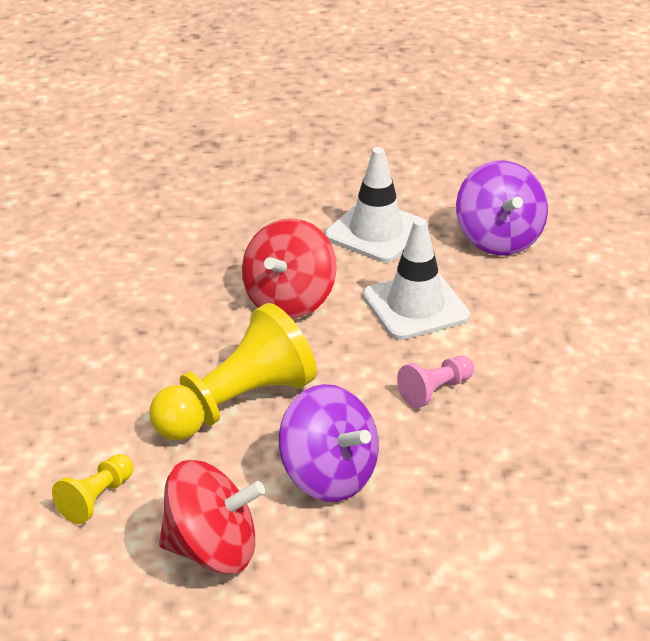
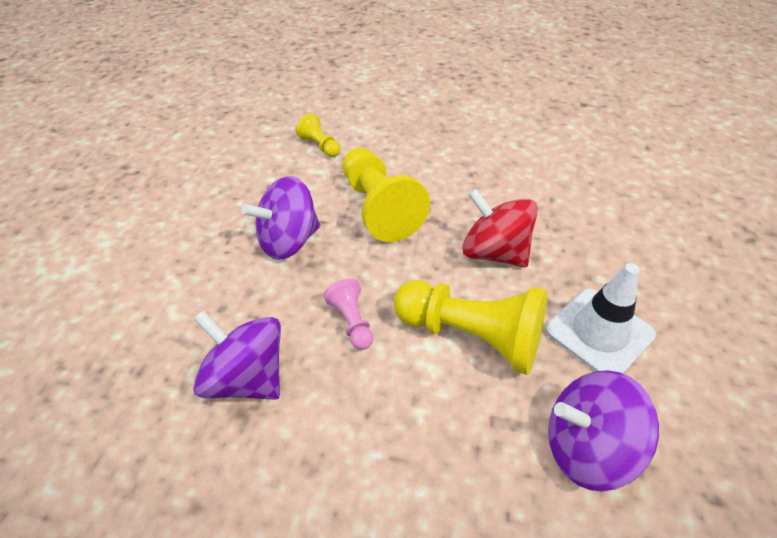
camera: 105 degrees right, 10 degrees up
red spinning top [159,460,265,574] -> none
white traffic cone [363,218,470,340] -> yellow pawn [393,280,548,375]
none -> purple spinning top [193,310,281,400]

